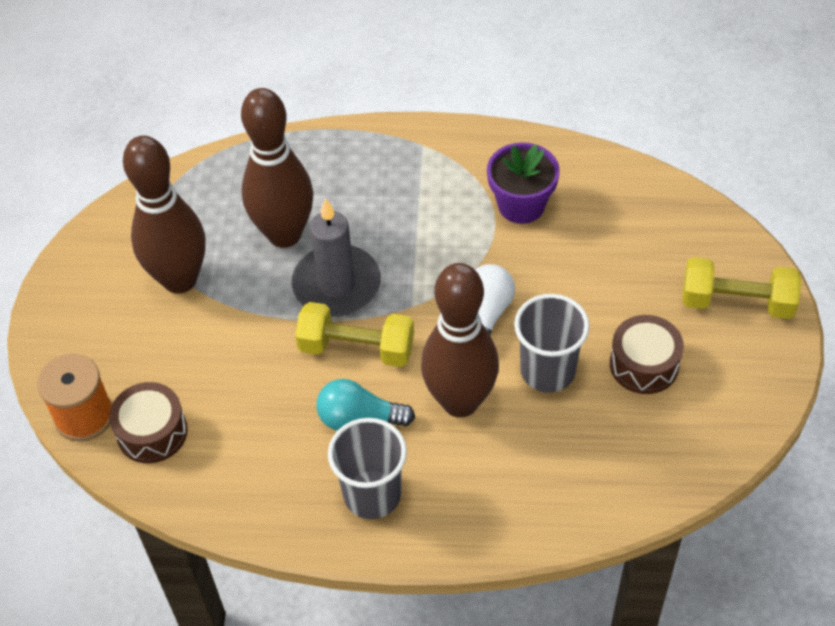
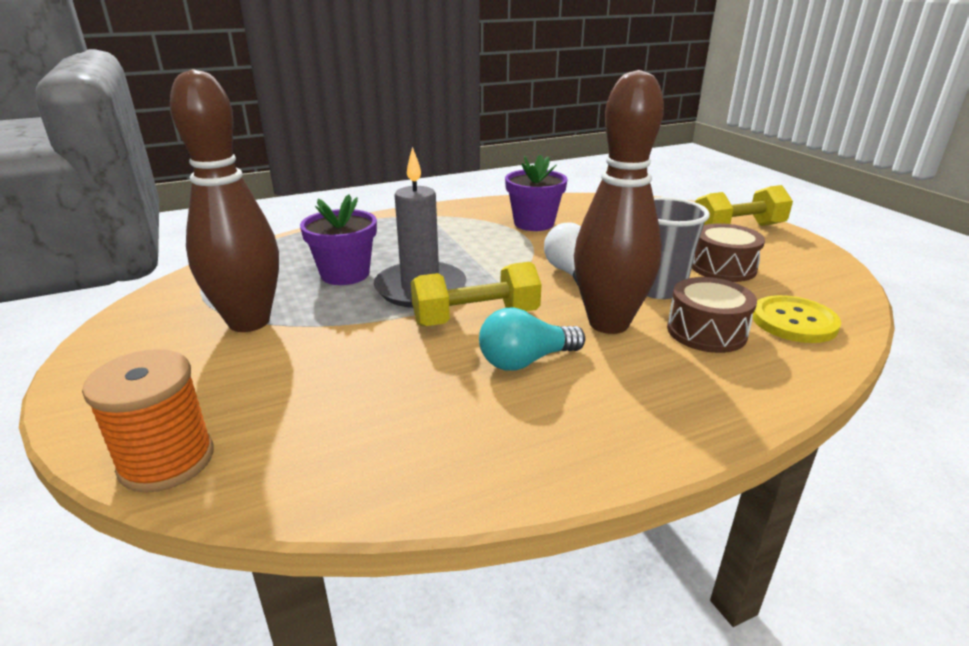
camera: 30 degrees left, 25 degrees down
brown drum [109,382,188,463] -> brown drum moved to [667,277,757,353]
brown bowling pin [241,88,313,248] -> purple flower pot [300,195,377,285]
grey cup [328,418,407,519] -> none
none -> yellow button [753,295,841,343]

